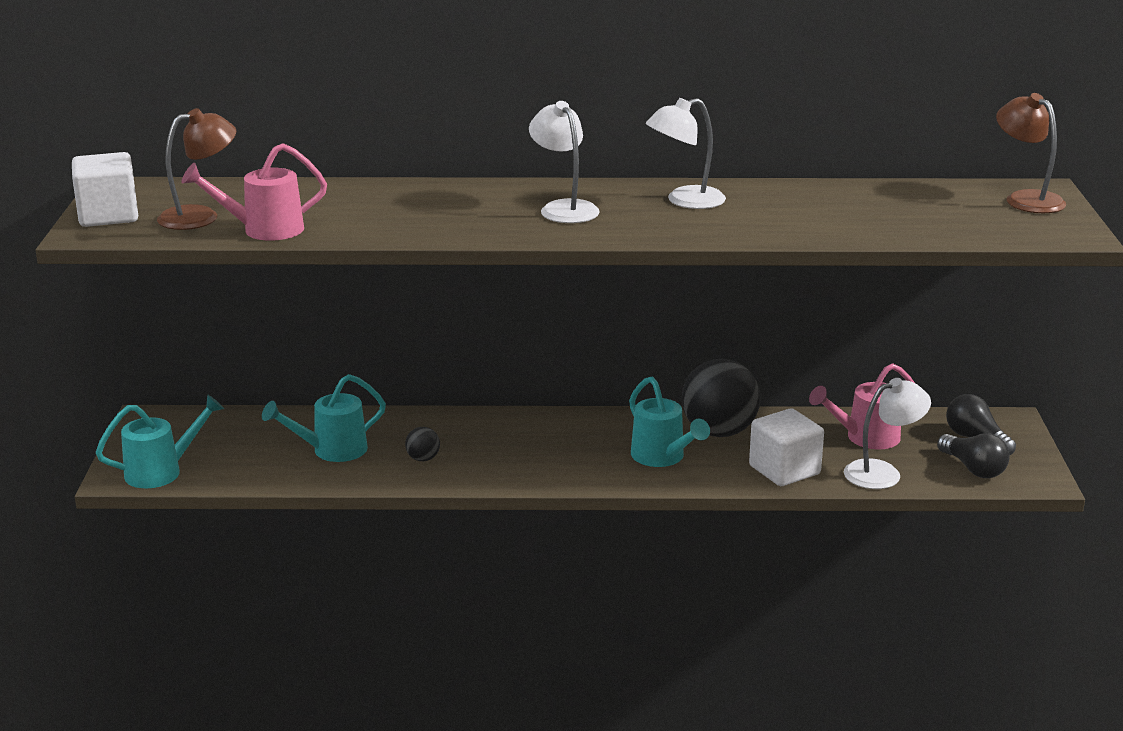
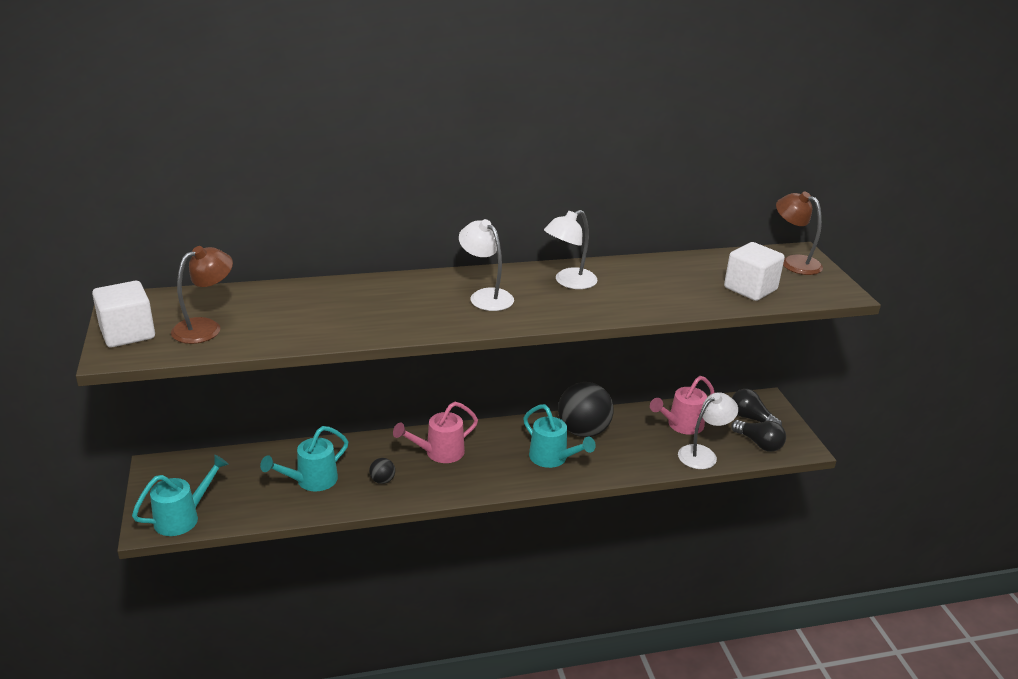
camera: 15 degrees left, 5 degrees up
pink watering can [181,143,327,241] -> pink watering can moved to [393,402,478,463]
white cube [749,408,824,486] -> white cube moved to [724,242,785,301]

